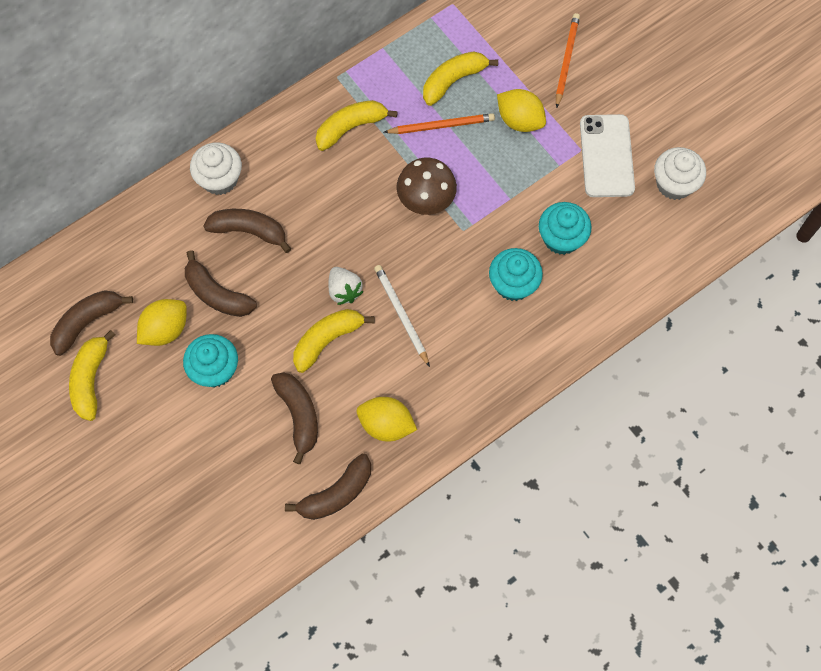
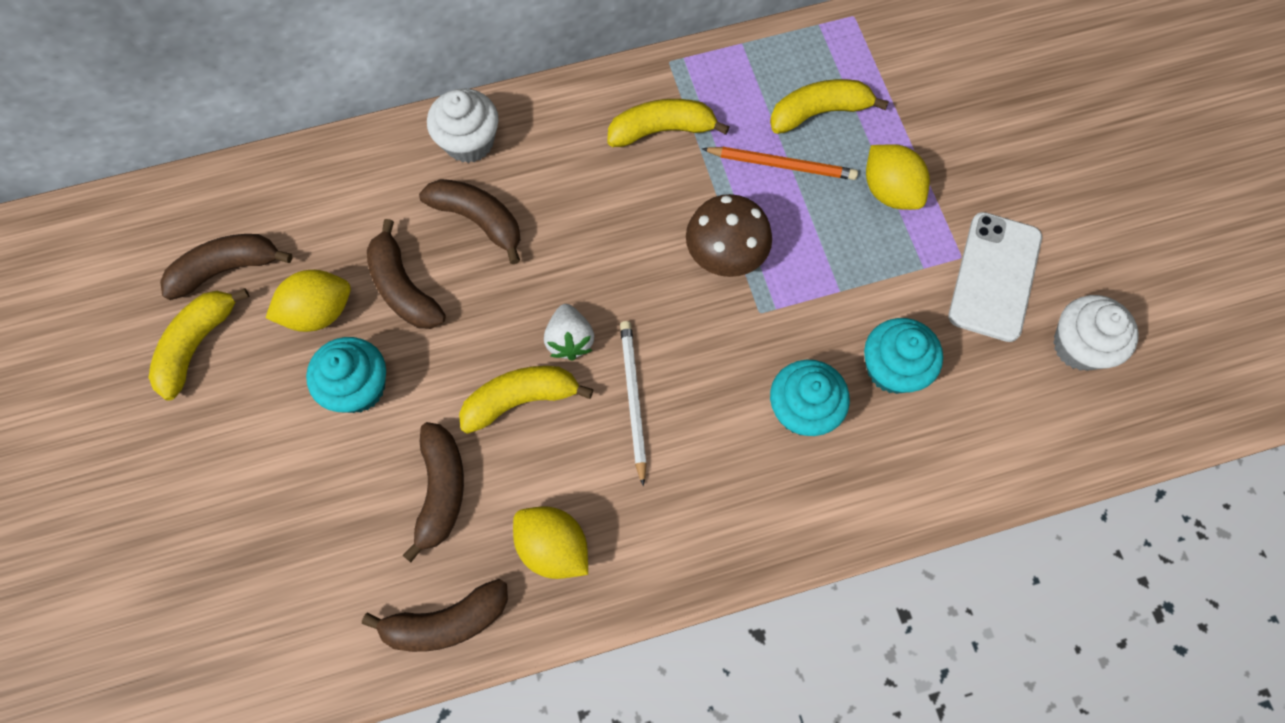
camera: 20 degrees right, 0 degrees up
orange pencil [556,13,580,108] -> none

